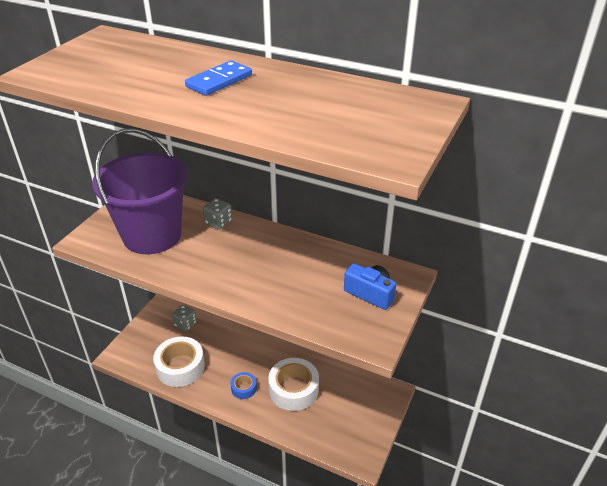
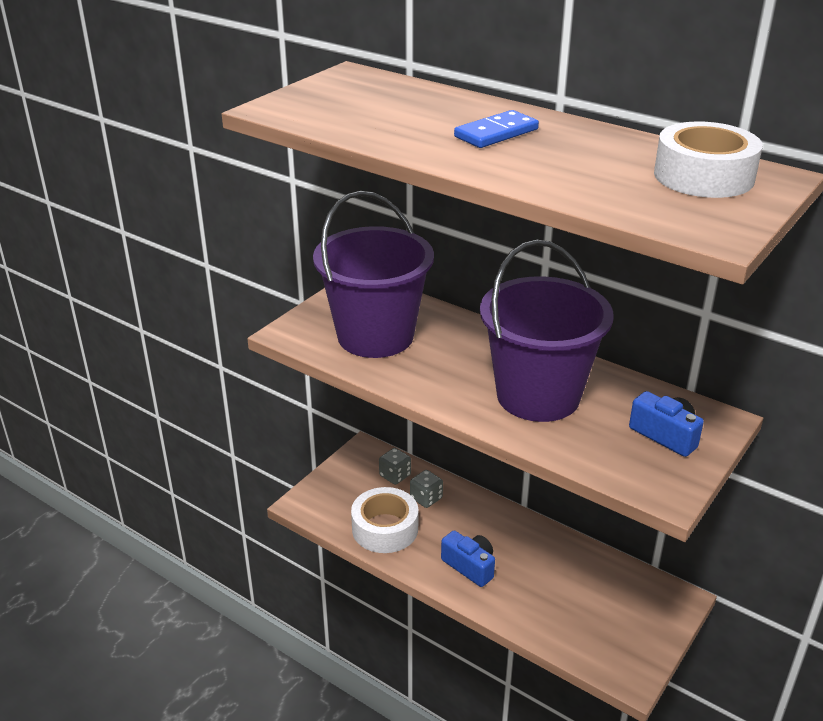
camera: 10 degrees right, 5 degrees down
grey dice [203,198,232,230] -> grey dice moved to [410,470,443,508]
blue tape [231,372,257,399] -> blue camera [441,530,495,587]
white tape [268,358,319,411] -> white tape moved to [654,122,763,198]
none -> purple bucket [480,240,613,422]

